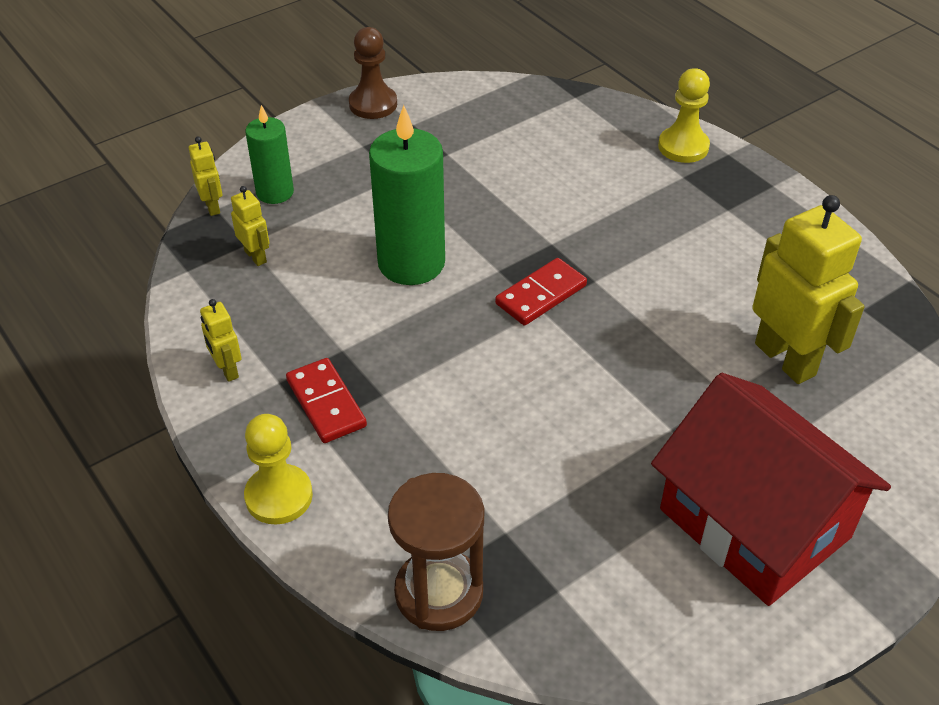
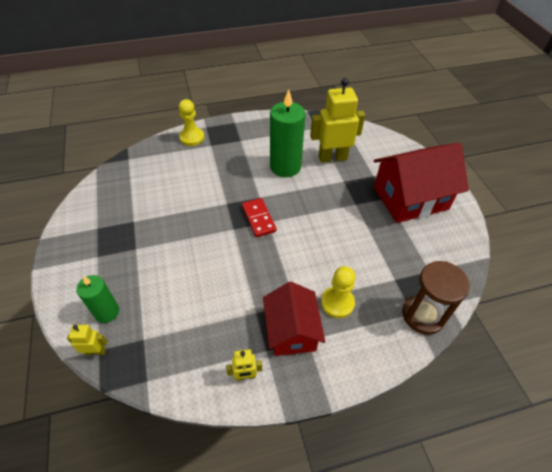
camera: 70 degrees left, 5 degrees up
yellow robot [231,186,269,266] -> none
yellow pawn [244,414,313,525] -> yellow pawn moved to [321,266,356,318]
red domino [286,358,367,443] -> red house [263,282,325,356]
brown pawn [349,27,397,119] -> none
green candle [369,105,445,285] -> green candle moved to [270,89,305,177]

